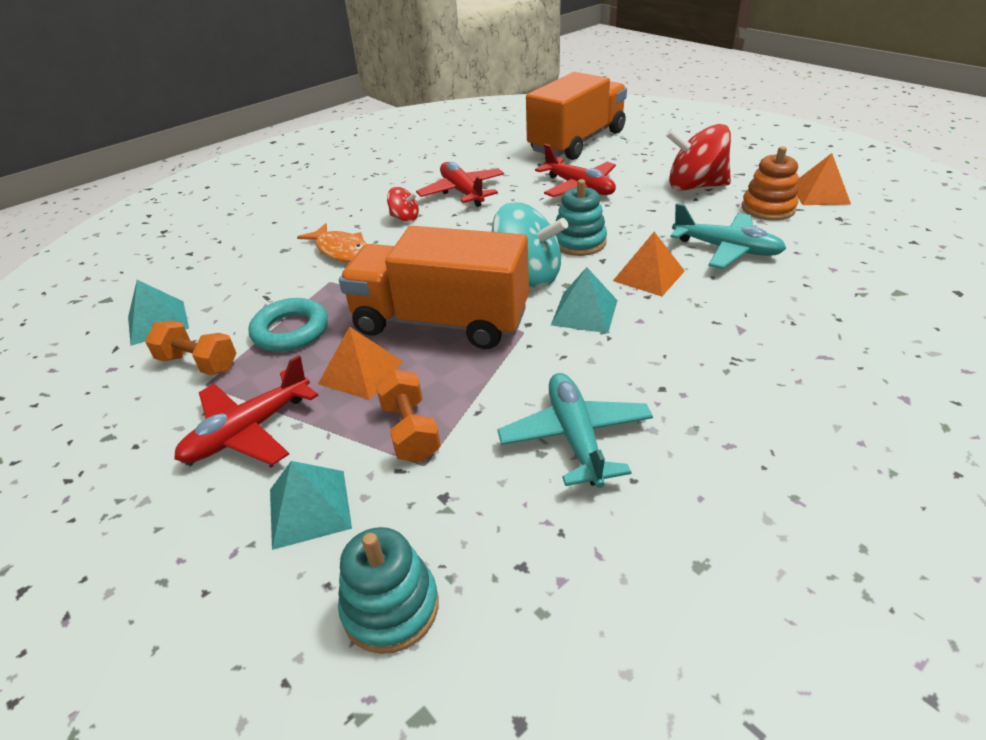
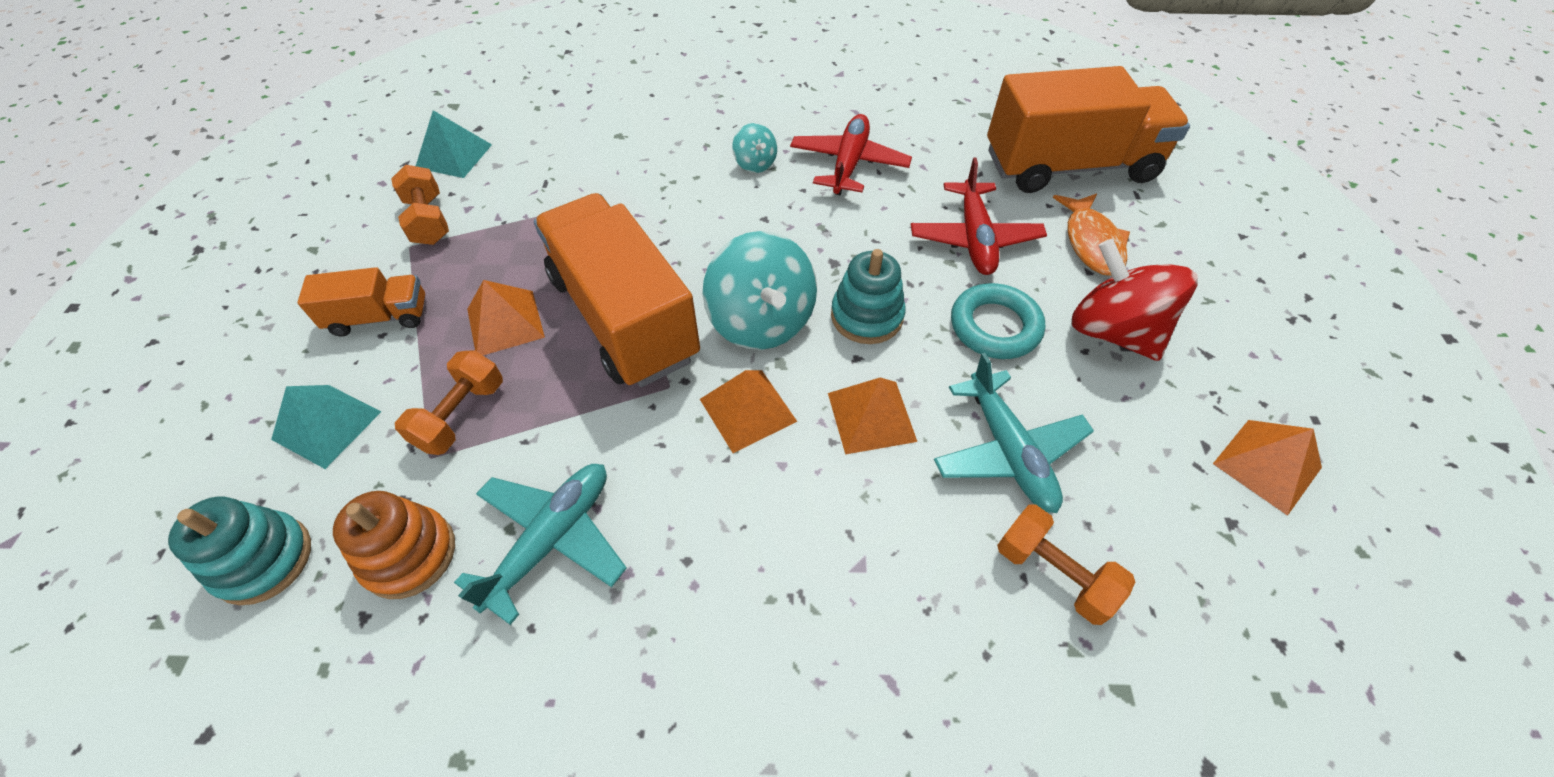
camera: 40 degrees right, 15 degrees up
red plane [174,355,319,465] -> orange truck [297,267,425,336]
turquoise ring [249,298,328,352] -> turquoise ring moved to [951,283,1045,359]
orange fish [297,223,367,263] -> orange fish moved to [1053,193,1130,276]
red spinning top [387,187,419,222] -> turquoise spinning top [732,123,777,173]
turquoise pyramid [551,267,618,333] -> orange pyramid [700,370,798,453]
orange stacking toy [742,146,798,221] -> orange stacking toy moved to [333,491,455,599]
none -> orange dumbbell [997,504,1135,625]

